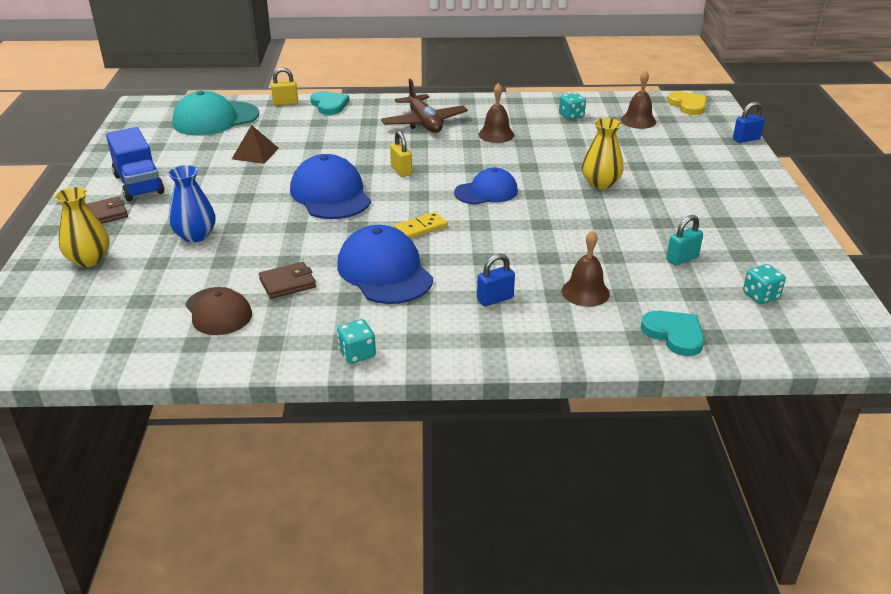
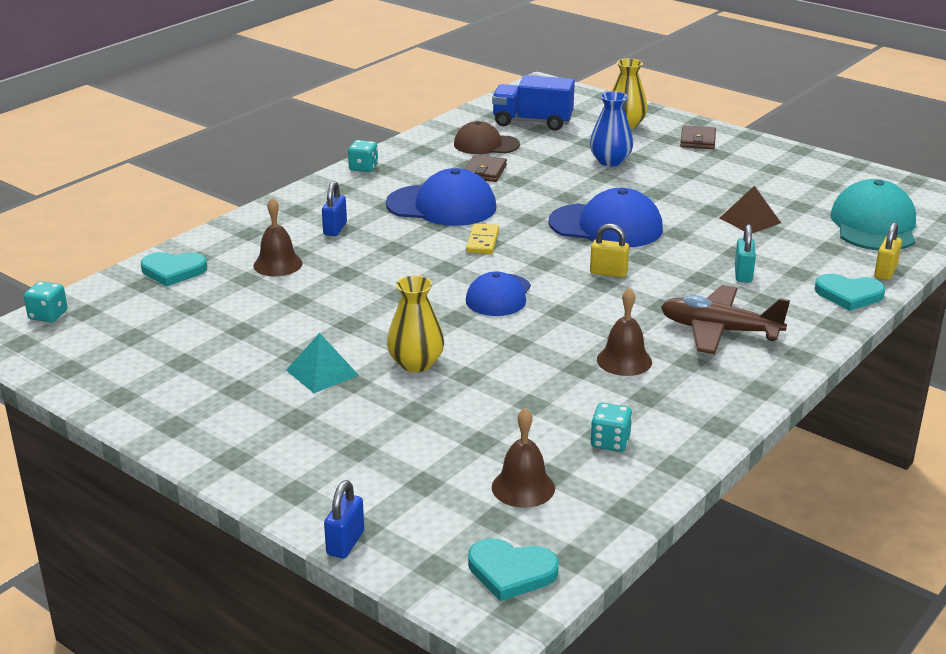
camera: 130 degrees right, 5 degrees down
blue truck [106,127,164,201] -> blue truck moved to [492,75,575,131]
turquoise padlock [666,215,703,266] -> turquoise padlock moved to [735,224,756,283]
yellow heart [667,91,707,115] -> turquoise heart [468,538,559,601]
turquoise dice [743,264,786,304] -> turquoise dice moved to [24,281,67,322]
none -> turquoise pyramid [286,333,359,393]

